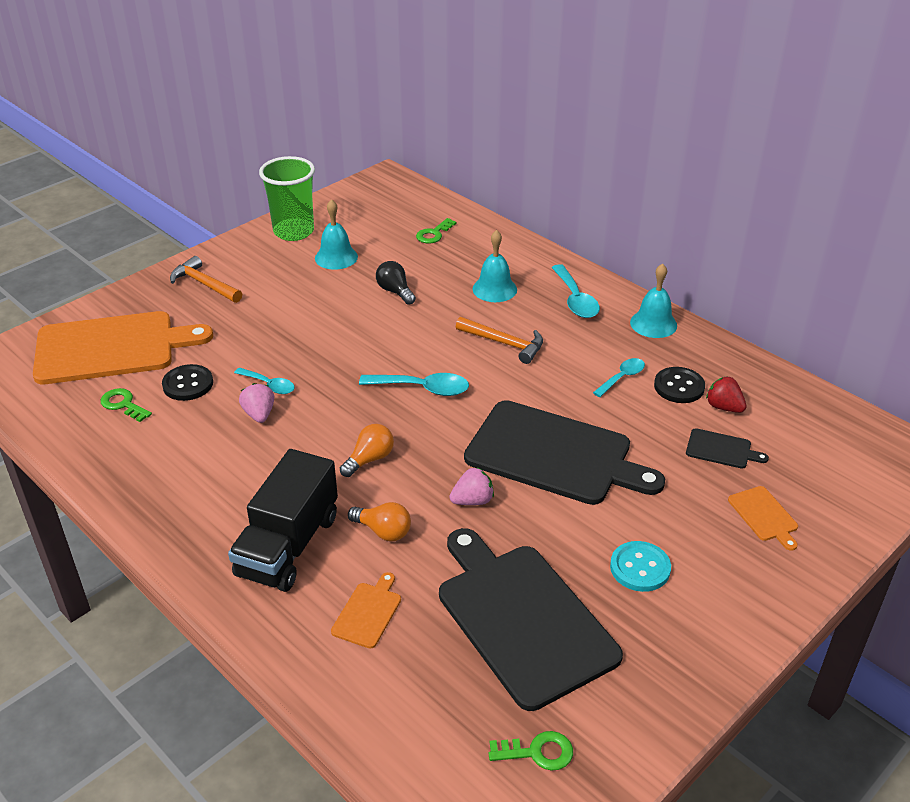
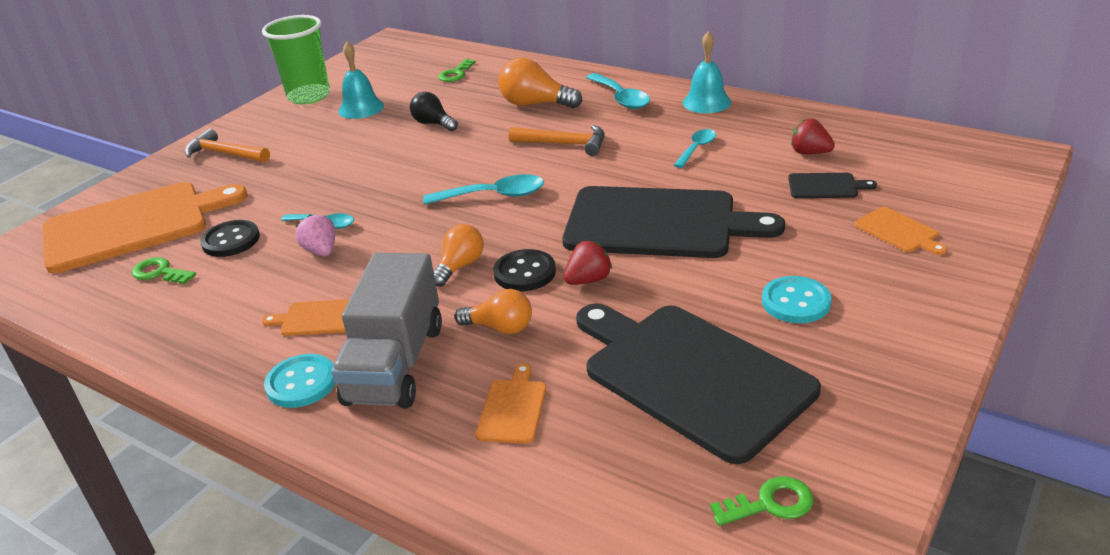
camera: 10 degrees left, 5 degrees down
black truck [228,449,338,592] -> grey truck [331,253,442,408]
pink strawberry [449,467,494,505] -> red strawberry [564,241,612,285]
turquoise bell [472,230,517,302] -> orange light bulb [499,58,582,108]
black button [654,367,705,403] -> black button moved to [493,249,556,291]
none -> orange cutting board [262,299,350,336]
none -> turquoise button [264,354,336,408]

